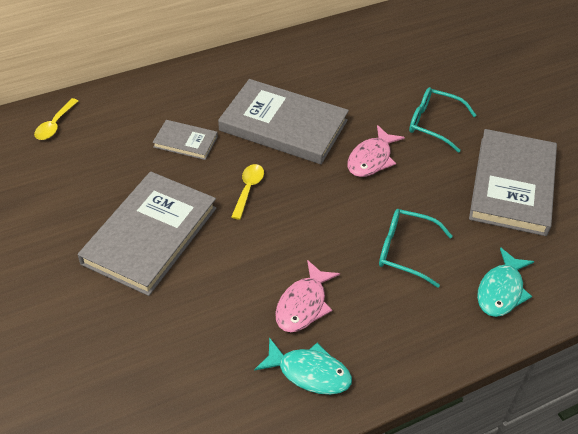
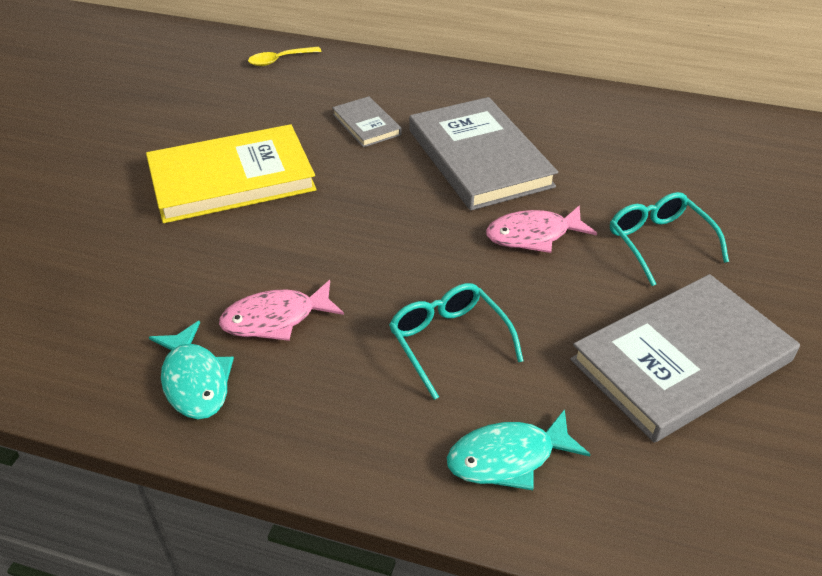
camera: 45 degrees right, 5 degrees down
grey book [78,172,216,296] -> yellow book [146,124,317,223]
yellow spoon [231,164,264,220] -> none

